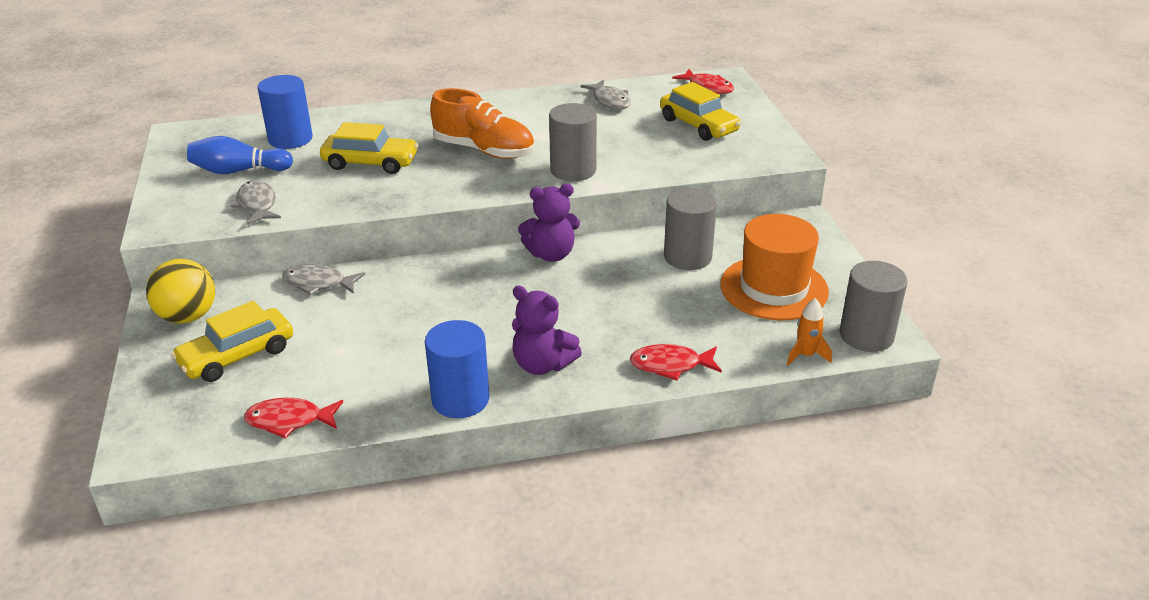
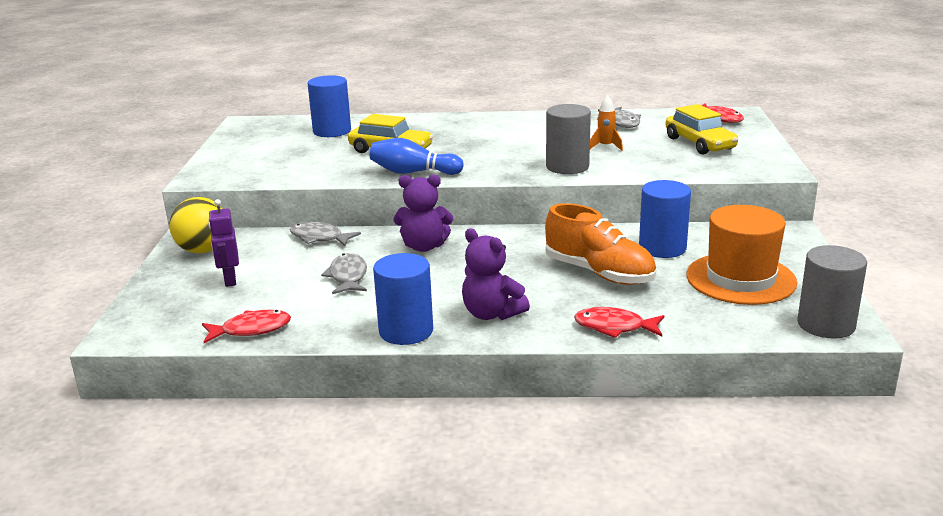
camera: 15 degrees right, 10 degrees down
yellow car [171,301,293,382] -> purple robot [208,199,239,287]
blue bowling pin [187,136,293,174] -> blue bowling pin moved to [370,138,464,175]
grey fish [230,180,281,225] -> grey fish moved to [321,253,367,294]
red fish [244,398,343,439] -> red fish turned 150 degrees clockwise [202,310,291,343]
orange shoe [430,88,535,159] -> orange shoe moved to [545,203,656,285]
purple teddy bear [518,184,580,262] -> purple teddy bear moved to [394,174,453,252]
grey cylinder [664,188,717,270] -> blue cylinder [639,180,691,258]
orange rocket [787,298,832,366] -> orange rocket moved to [590,95,623,151]

